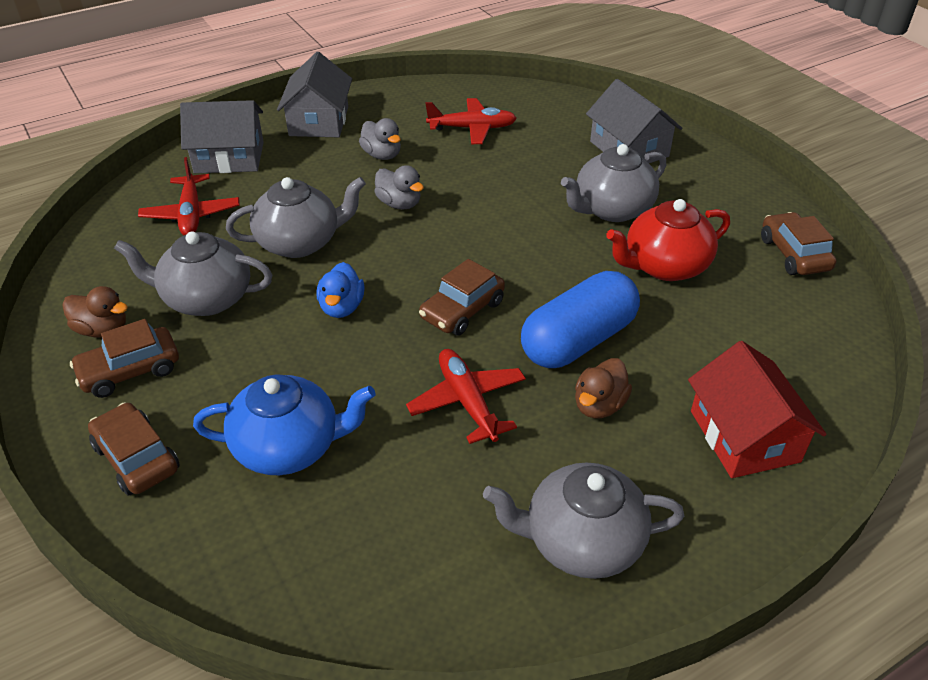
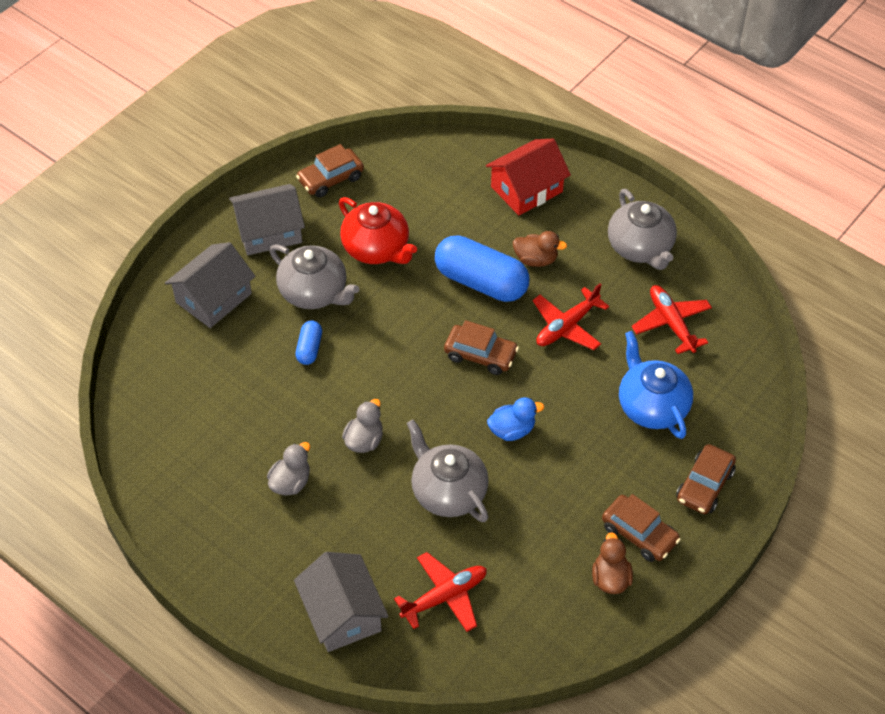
camera: 110 degrees left, 10 degrees up
grey teapot [114,231,272,316] -> none
grey house [277,52,352,137] -> grey house moved to [229,184,305,255]
red plane [426,98,517,144] -> red plane moved to [632,285,712,354]
none -> blue capsule [295,321,322,365]

